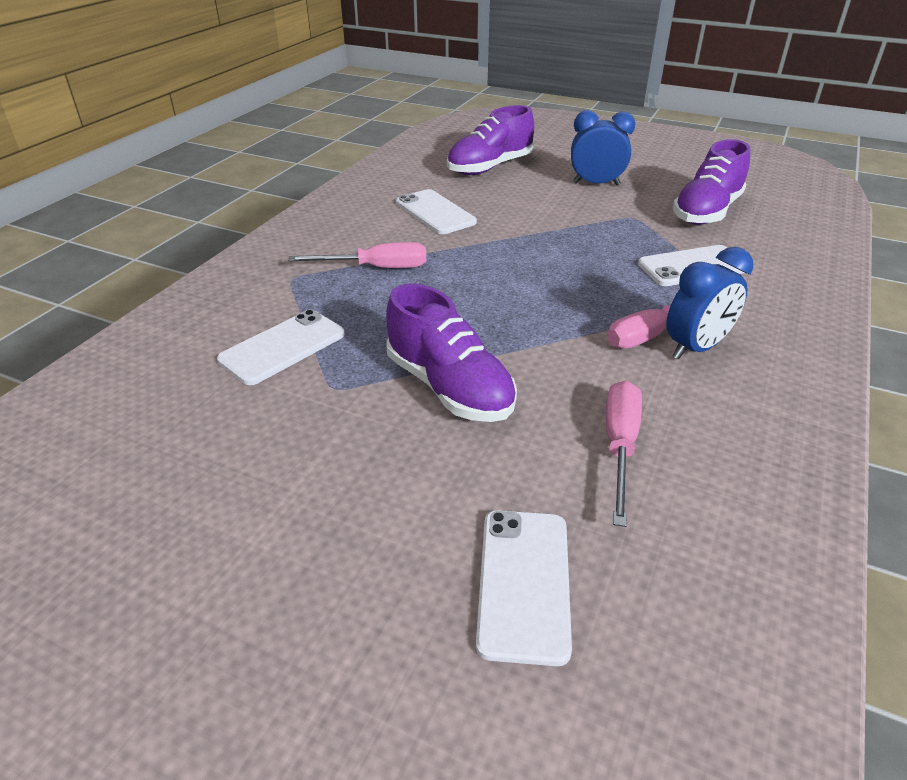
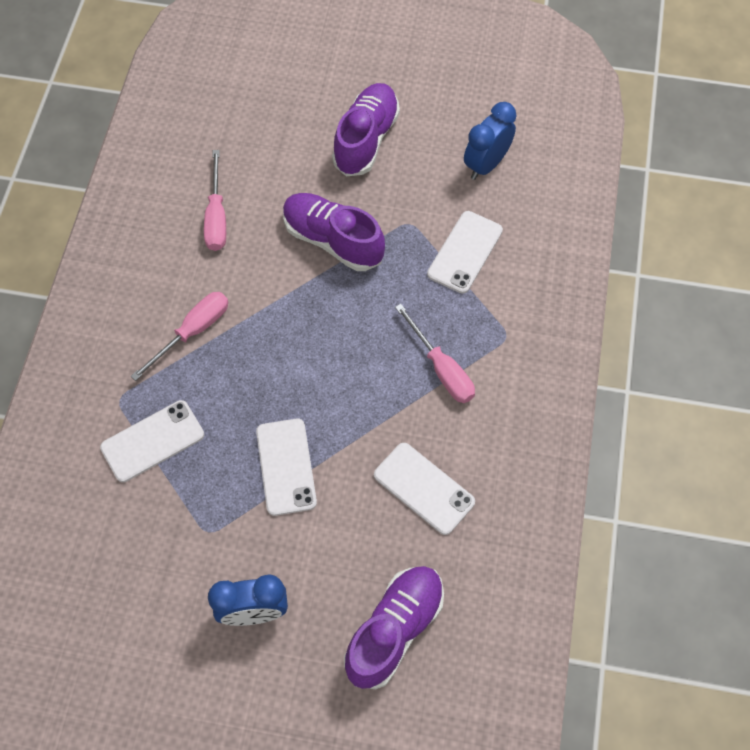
camera: 165 degrees right, 25 degrees up
pink screwdriver [288,242,426,268] -> pink screwdriver turned 105 degrees counterclockwise [395,304,475,403]
white phone [476,510,572,666] -> white phone moved to [256,419,317,516]
blue clock [666,247,753,360] -> blue clock moved to [464,102,516,180]
purple shoe [673,139,750,225] -> purple shoe moved to [332,83,400,176]

